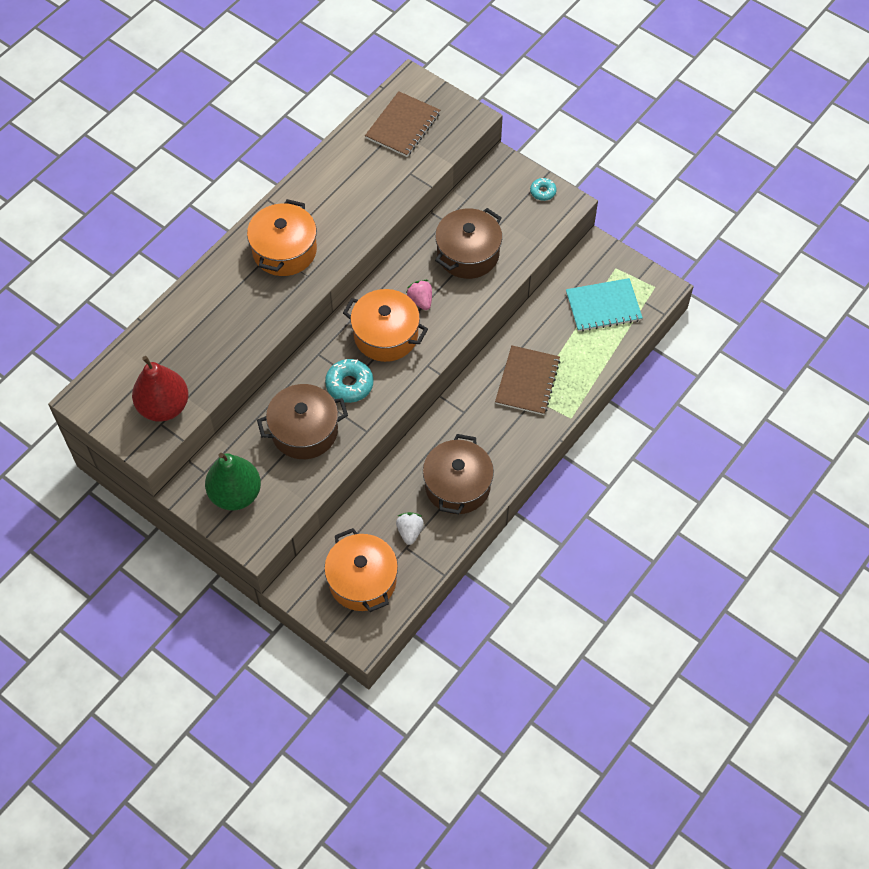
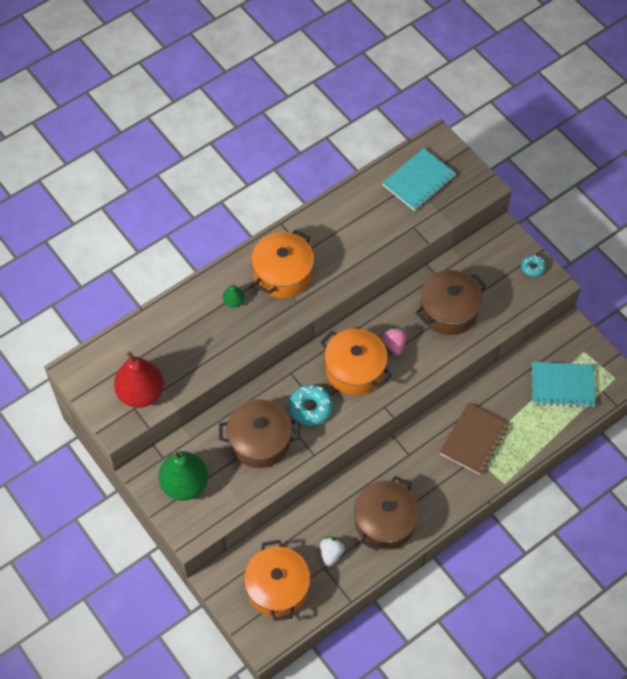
camera: 15 degrees right, 0 degrees up
brown notebook [365,91,440,157] -> turquoise notebook [382,148,456,211]
none -> green pear [223,284,245,308]

